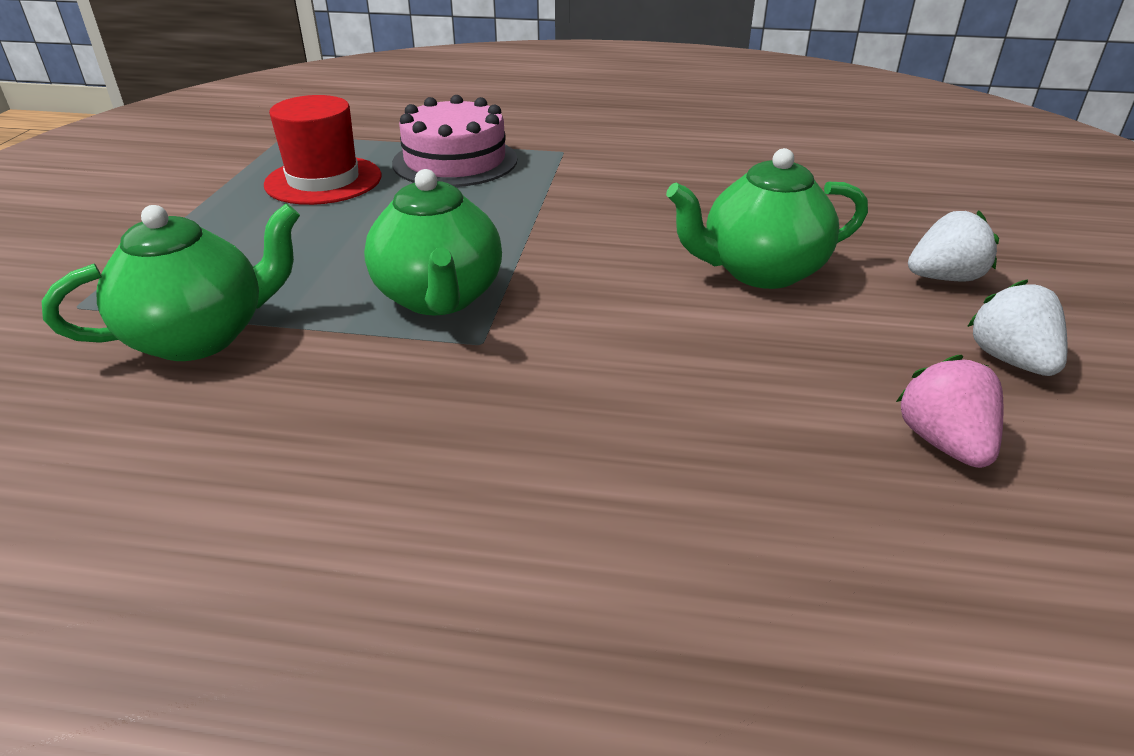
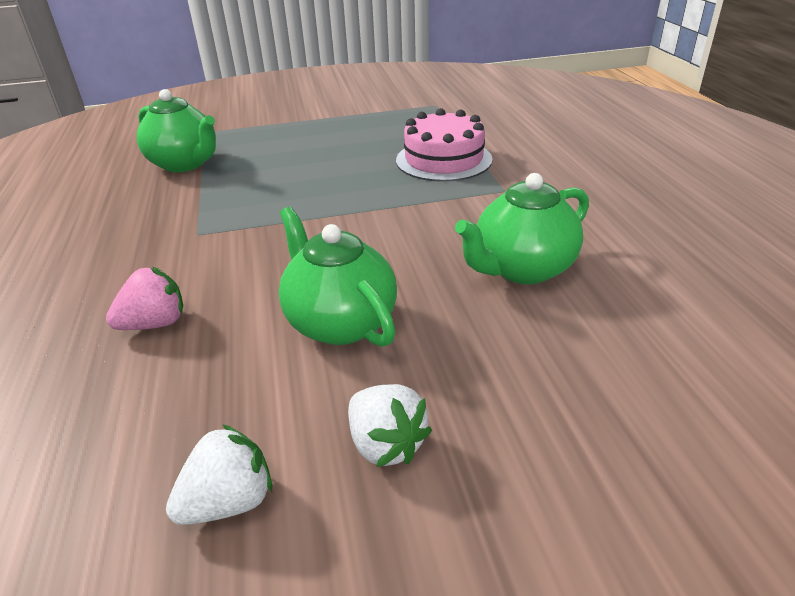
camera: 70 degrees right, 0 degrees up
red hat [264,95,382,205] -> none
green teapot [364,169,502,315] -> green teapot moved to [455,173,589,284]
pink strawberry [896,355,1003,468] -> pink strawberry moved to [106,267,183,330]

